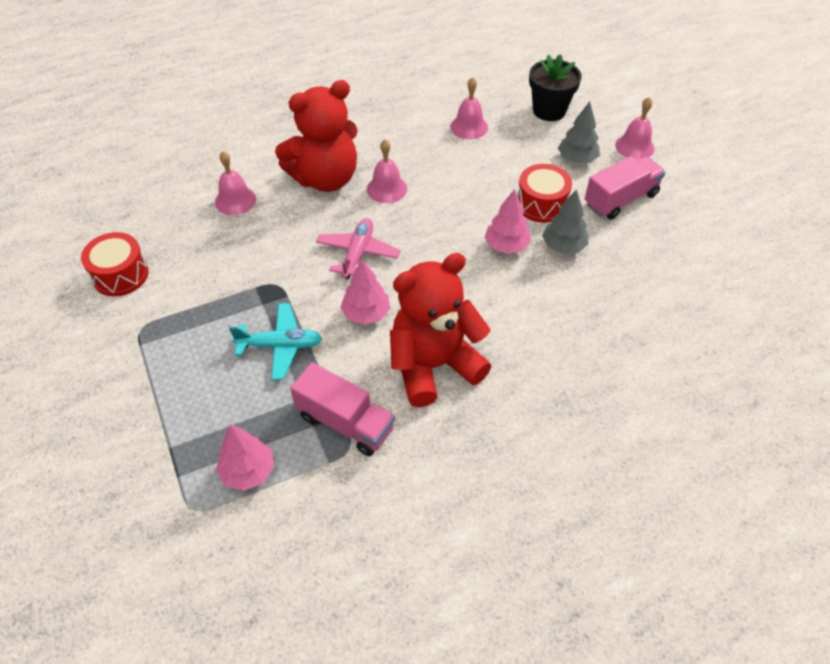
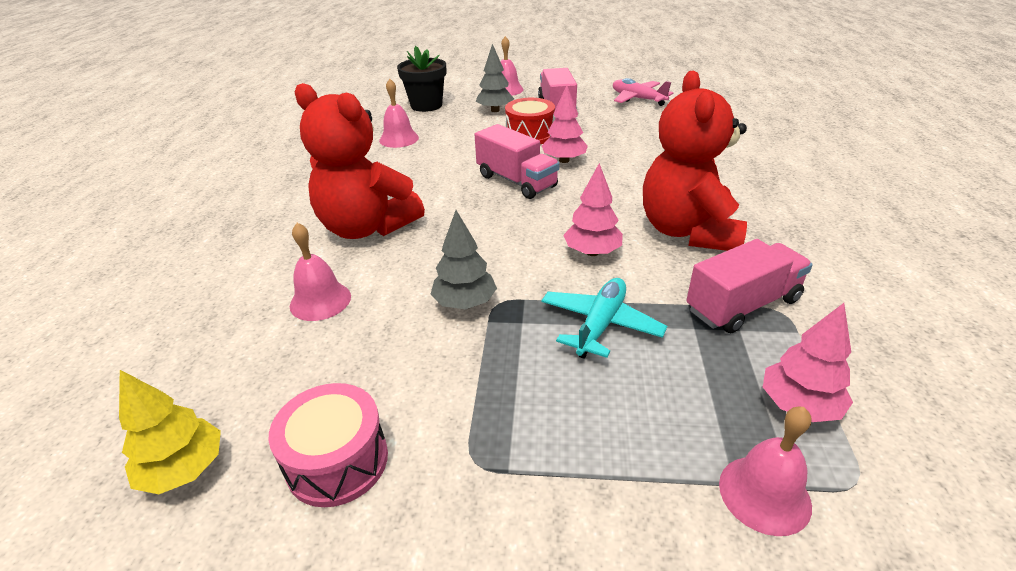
camera: 60 degrees left, 15 degrees down
red drum [81,232,148,296] -> pink drum [269,383,388,507]
red teddy bear [275,80,358,192] -> red teddy bear turned 120 degrees clockwise [295,83,425,239]
pink plane [316,218,400,279] -> pink plane moved to [613,78,673,106]
pink bell [367,139,407,203] -> pink bell moved to [719,406,812,536]
grey tree [542,189,589,254] -> grey tree moved to [430,210,497,309]
none -> yellow tree [119,370,221,494]
none -> pink truck [474,124,560,199]

